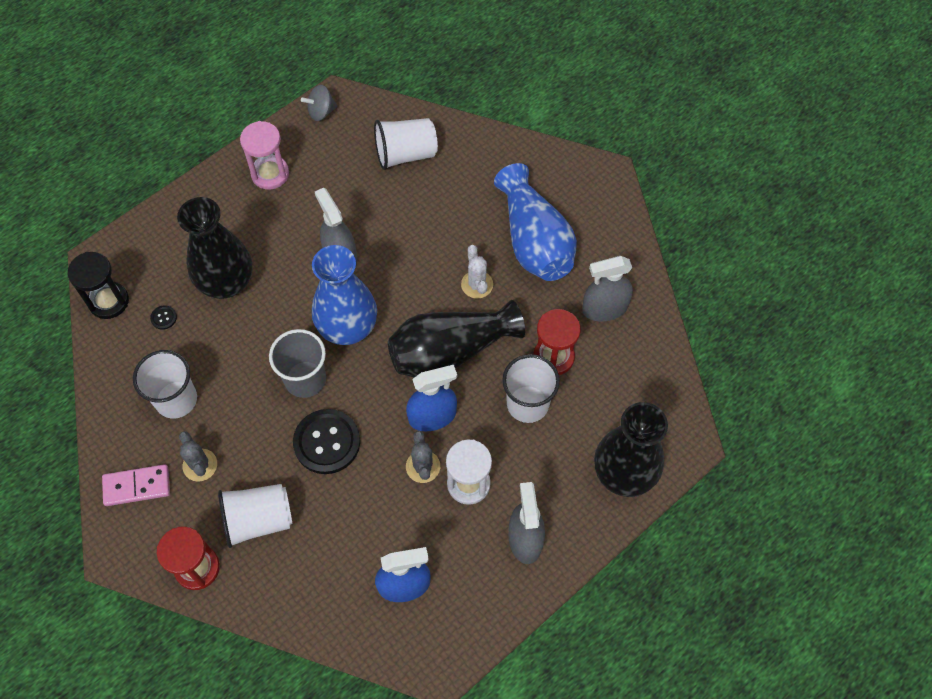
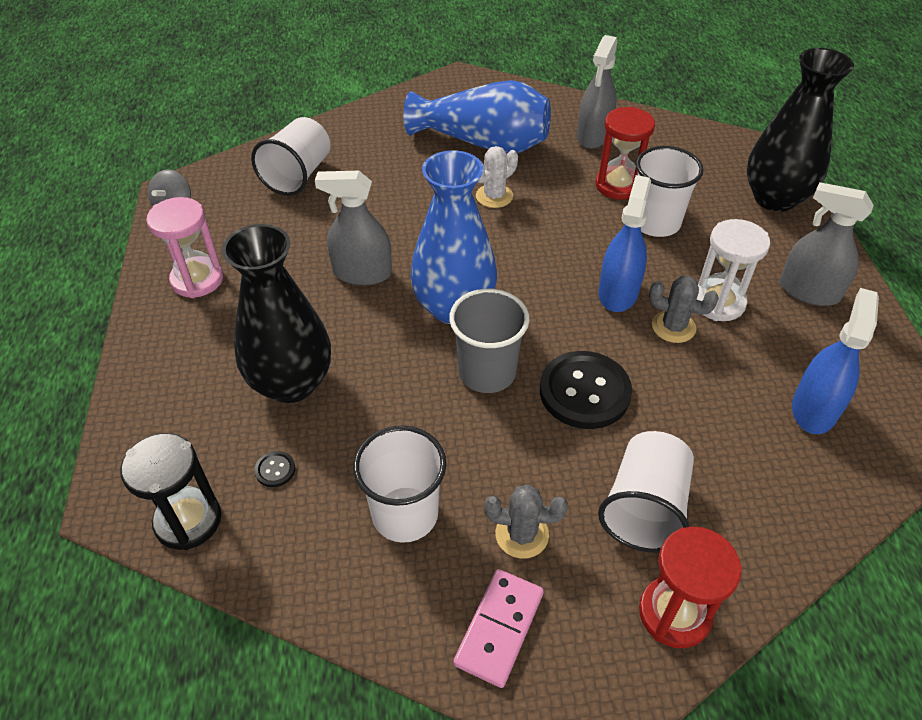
camera: 55 degrees left, 15 degrees down
black vase [388,300,525,378] -> none
white cactus [461,245,493,299] -> white cactus turned 60 degrees counterclockwise [476,146,518,208]

